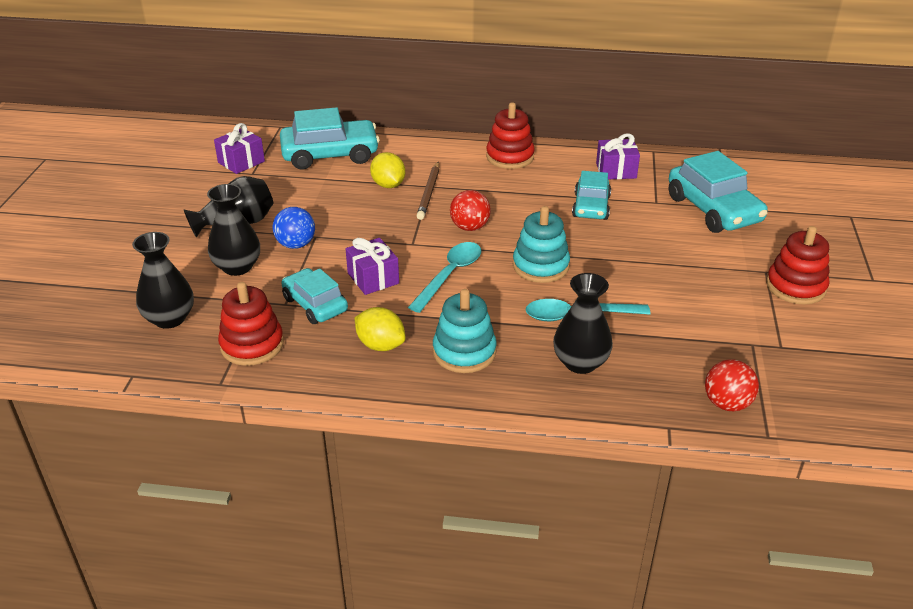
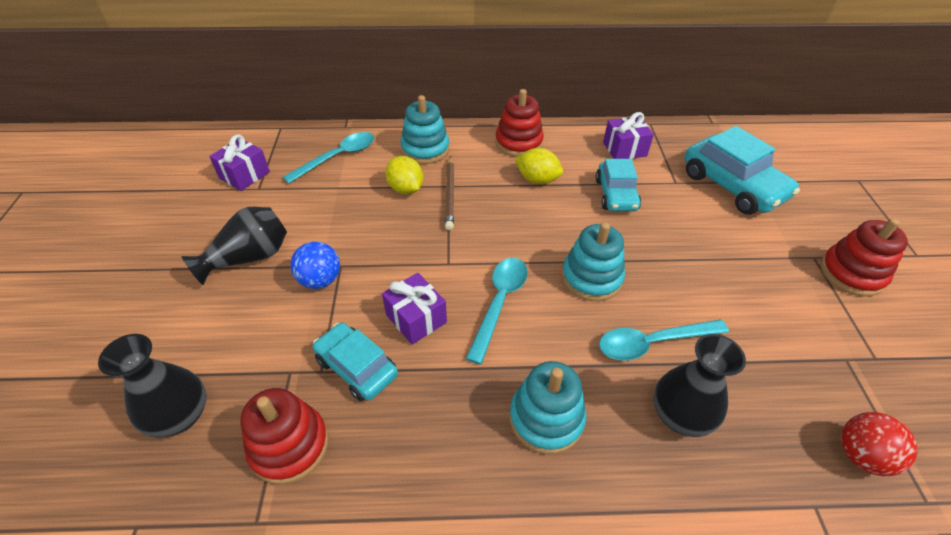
camera: 10 degrees left, 10 degrees up
black vase [207,184,260,276] -> none
turquoise car [280,107,380,170] -> turquoise spoon [283,132,374,183]
yellow lemon [355,307,406,351] -> yellow lemon moved to [515,148,563,184]
red ball [450,190,491,231] -> none
none -> turquoise stacking toy [400,95,450,164]

